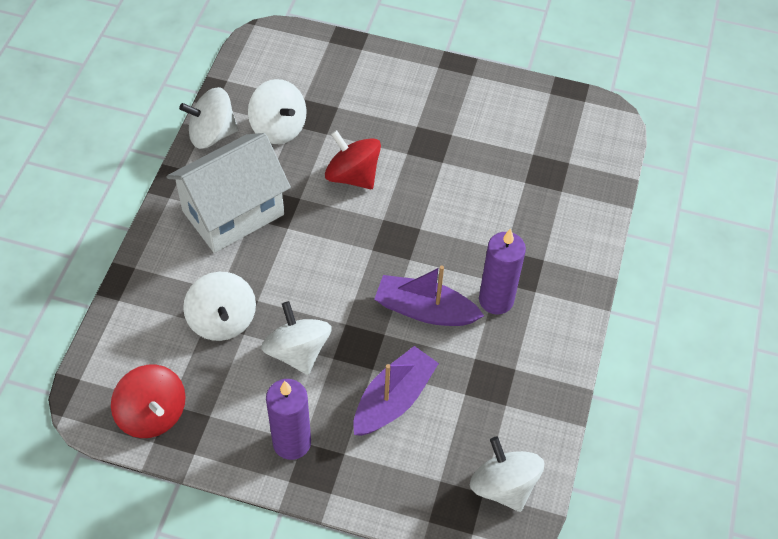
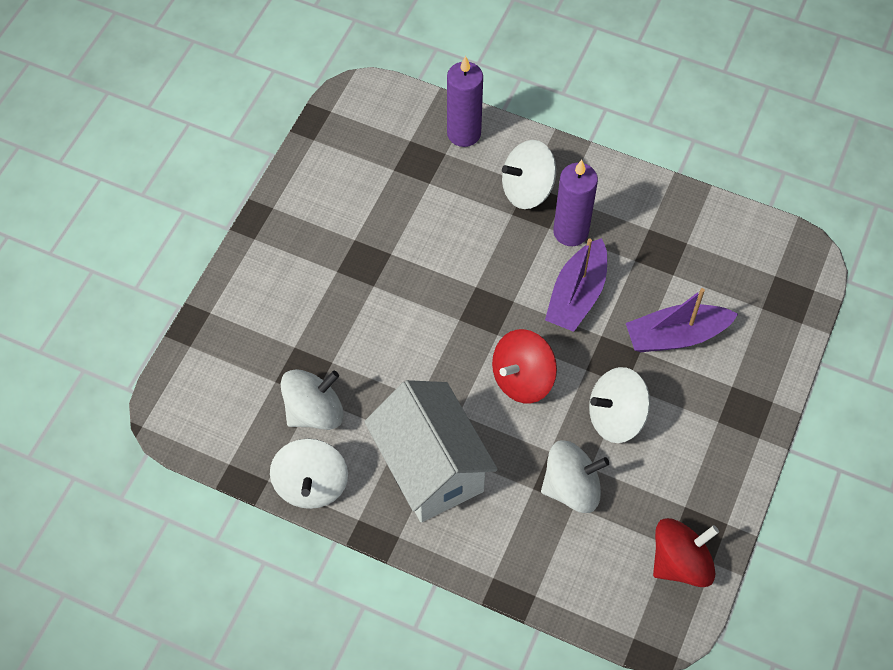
camera: 80 degrees left, 5 degrees up
purple candle [266,379,311,460] -> purple candle moved to [447,56,483,147]
red spinning top [325,130,381,189] -> red spinning top moved to [492,329,557,403]
purple boat [353,346,439,436] -> purple boat turned 60 degrees counterclockwise [626,288,738,352]
white spinning top [470,437,544,512] -> white spinning top moved to [502,140,556,209]

